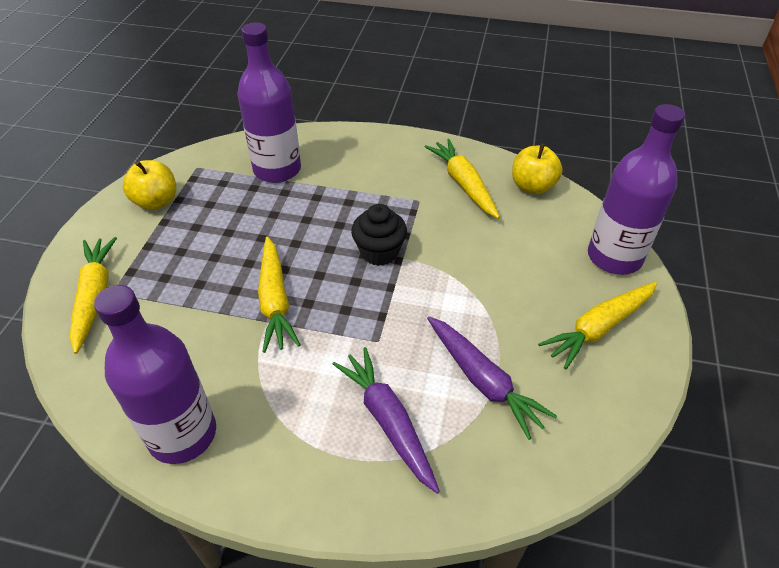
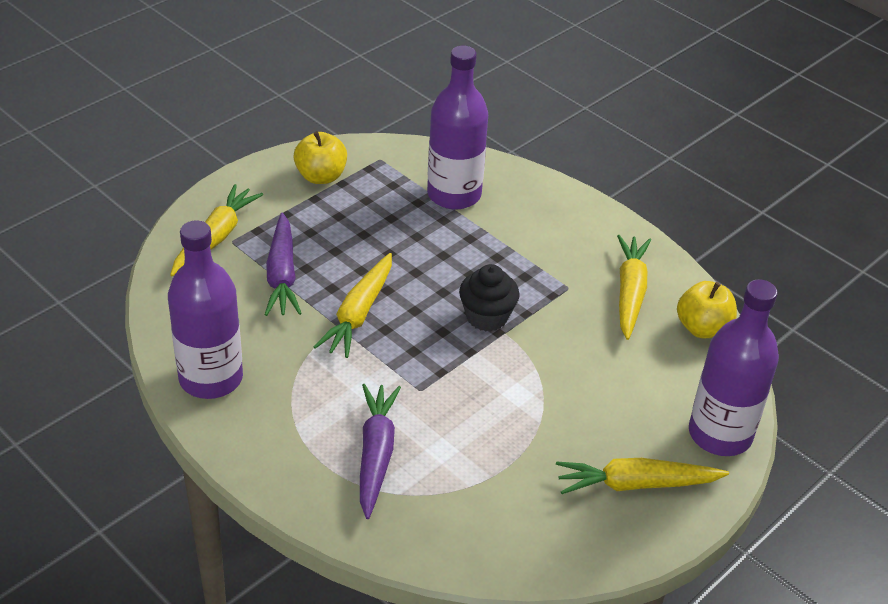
camera: 30 degrees right, 5 degrees down
purple carrot [427,316,557,440] -> purple carrot moved to [265,213,302,316]

